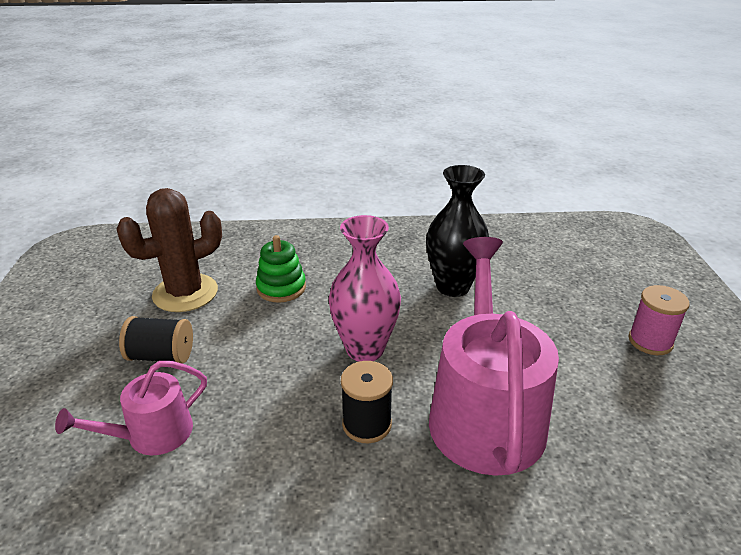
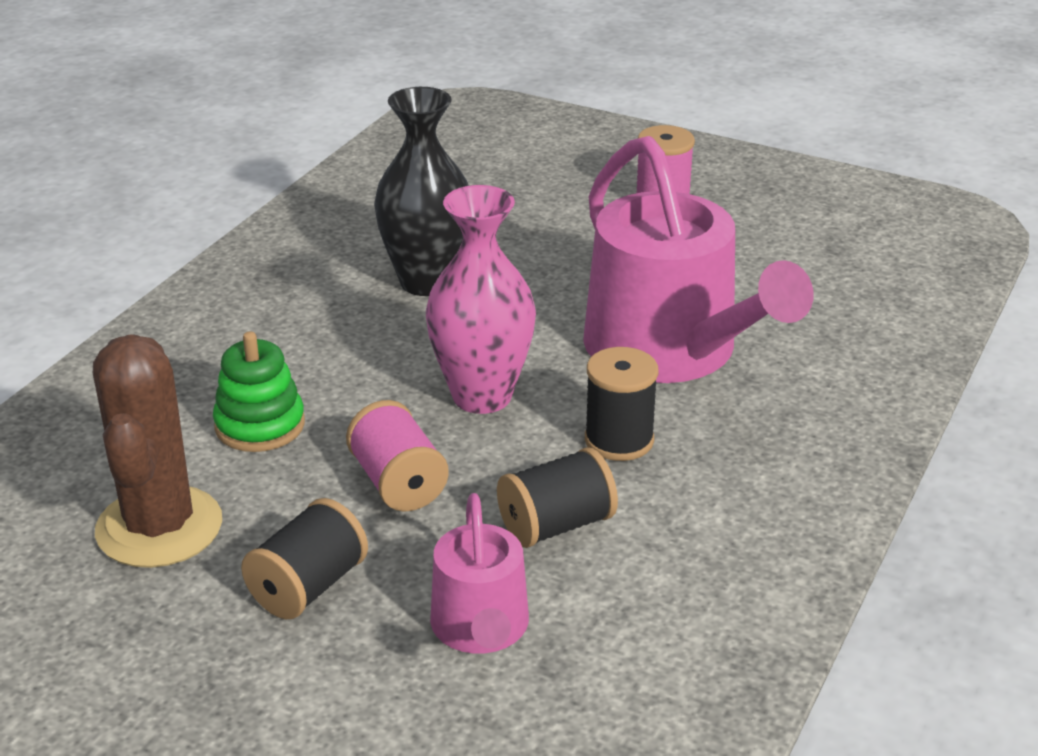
camera: 60 degrees left, 0 degrees up
pink watering can [429,237,559,476] -> pink watering can turned 150 degrees counterclockwise [583,136,814,383]
none -> pink spool [346,400,449,511]
none -> black spool [497,447,618,548]

